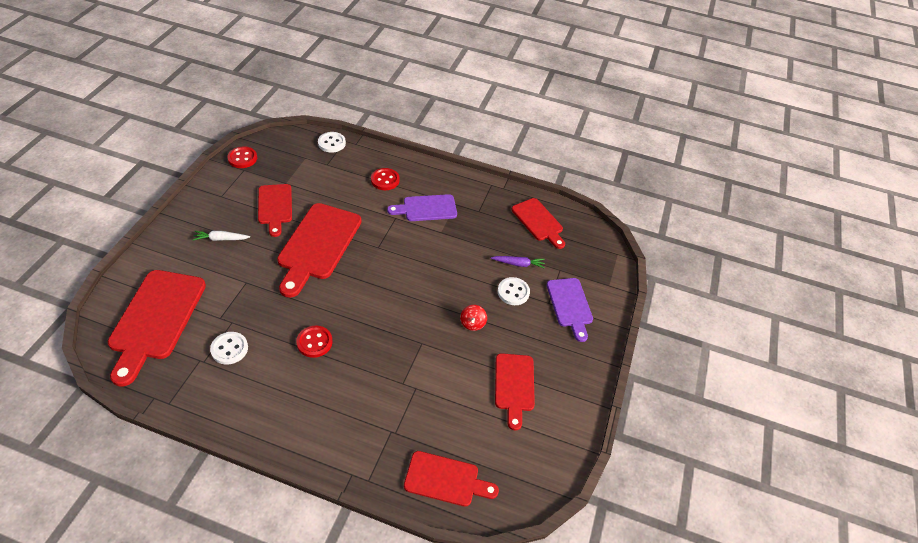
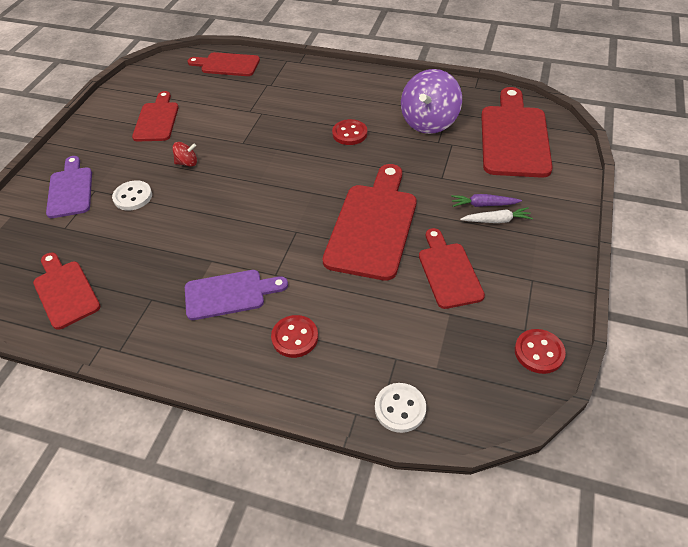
camera: 175 degrees left, 0 degrees up
white button [210,332,248,365] -> purple spinning top [401,69,462,134]
red spinning top [460,305,487,331] -> red spinning top turned 75 degrees clockwise [172,142,197,167]
purple carrot [491,256,545,269] -> purple carrot moved to [451,194,522,207]

